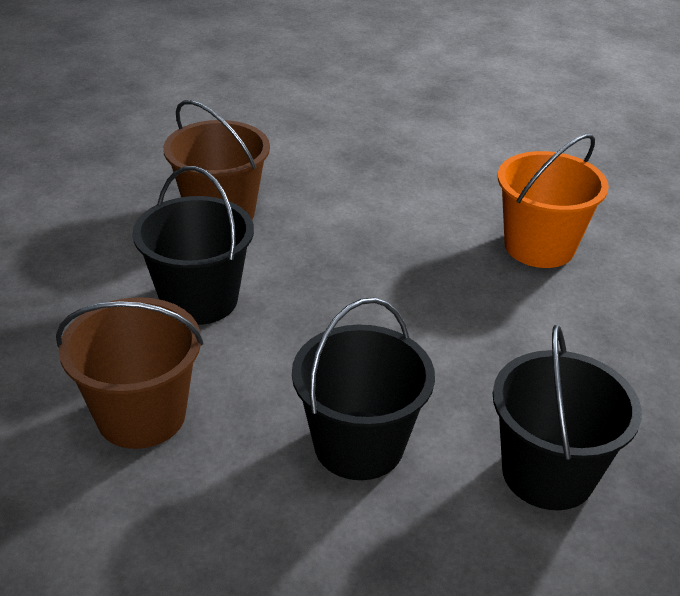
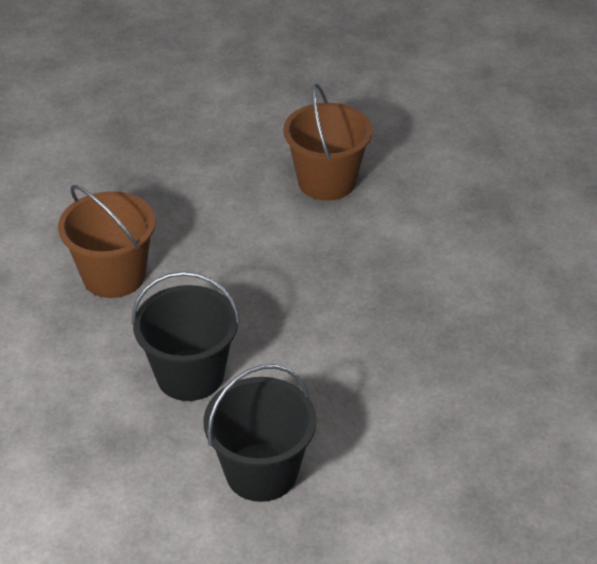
camera: 50 degrees right, 5 degrees up
black bucket [132,166,254,325] -> none
orange bucket [498,134,609,268] -> none

